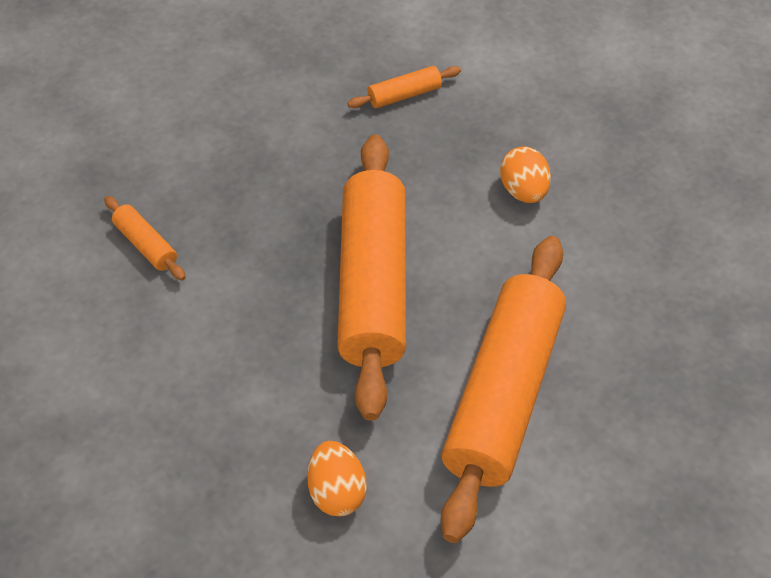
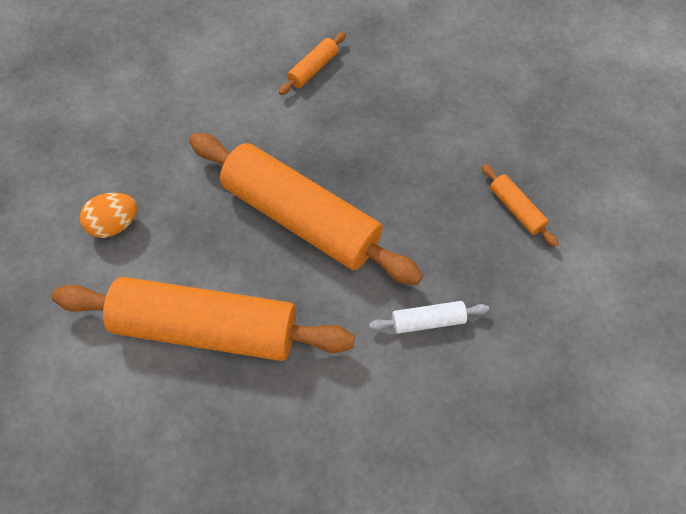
camera: 80 degrees right, 10 degrees up
orange rolling pin [337,134,406,421] -> orange rolling pin turned 45 degrees clockwise [189,133,423,285]
orange egg [500,146,551,203] -> white rolling pin [369,301,489,334]

